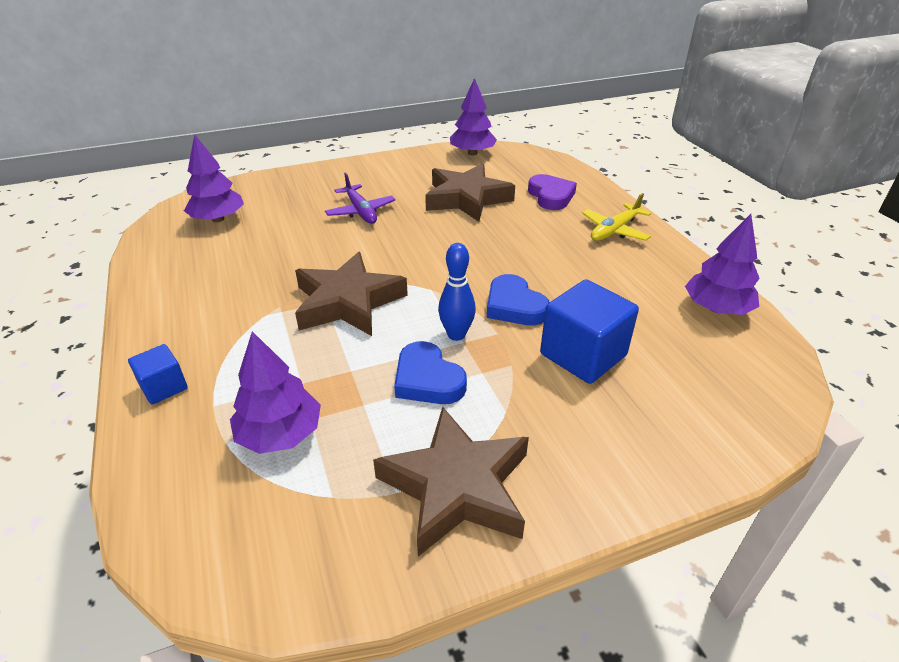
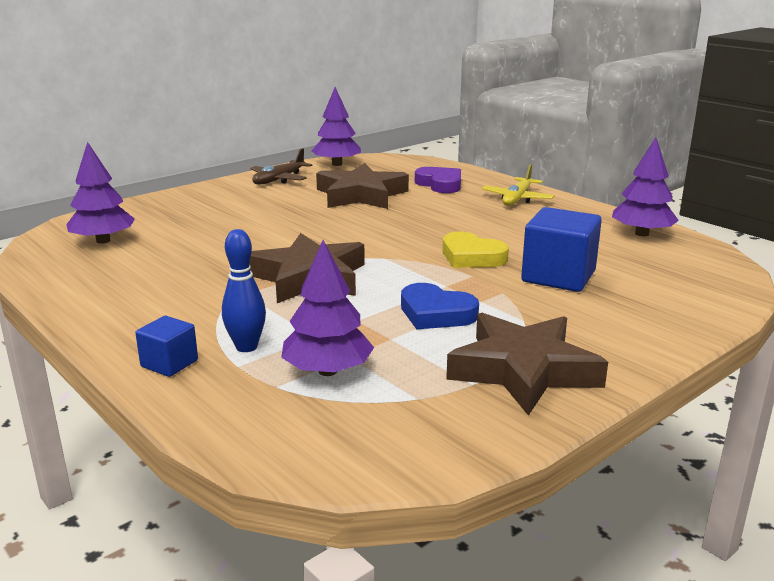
camera: 20 degrees left, 15 degrees down
purple plane [325,173,396,224] -> none
blue bowling pin [438,243,476,341] -> blue bowling pin moved to [222,229,266,352]
blue heart [487,274,549,325] -> yellow heart [443,231,509,268]
none -> brown plane [250,148,312,184]

